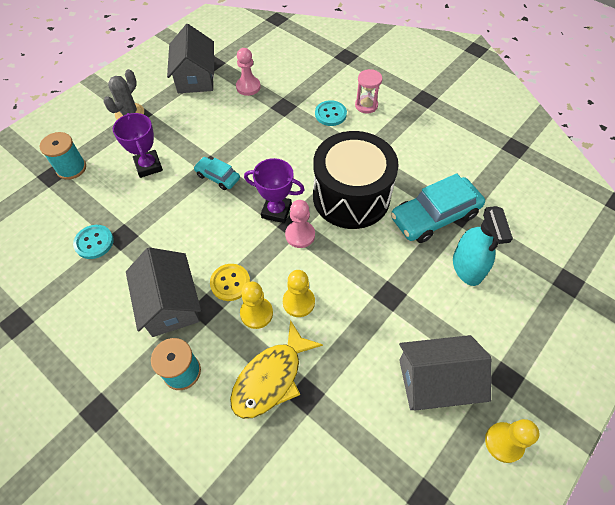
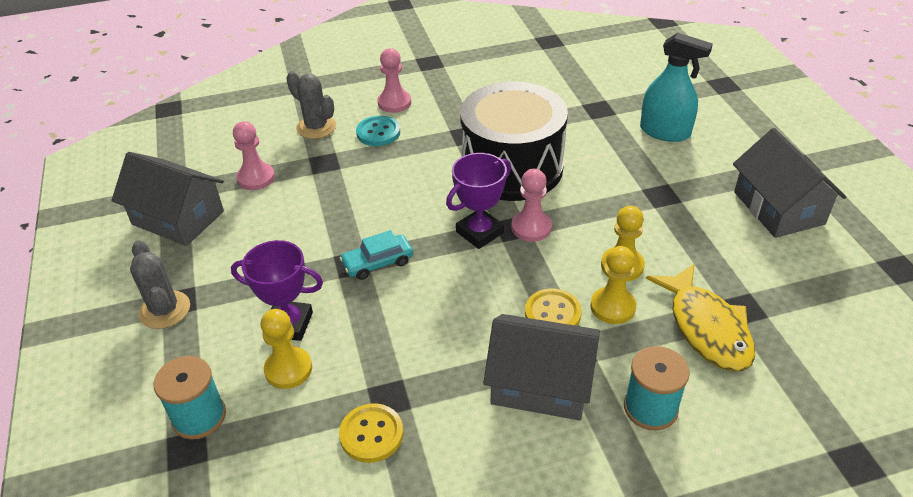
camera: 55 degrees left, 15 degrees down
turquoise button [73,225,114,259] -> yellow button [339,403,403,463]
pink hourglass [355,69,382,114] -> pink pawn [377,48,411,113]
turquoise car [391,173,485,243] -> none
grey house [399,335,491,410] -> grey house turned 45 degrees counterclockwise [733,128,847,238]
yellow pawn [485,419,540,463] -> yellow pawn moved to [260,309,312,389]
none -> grey cactus [286,71,336,139]

